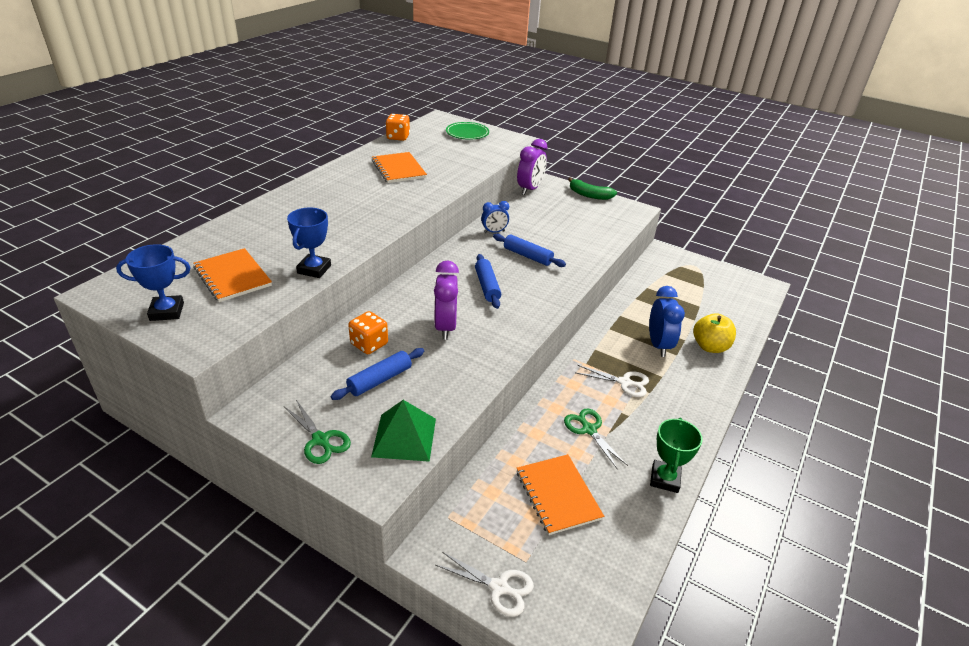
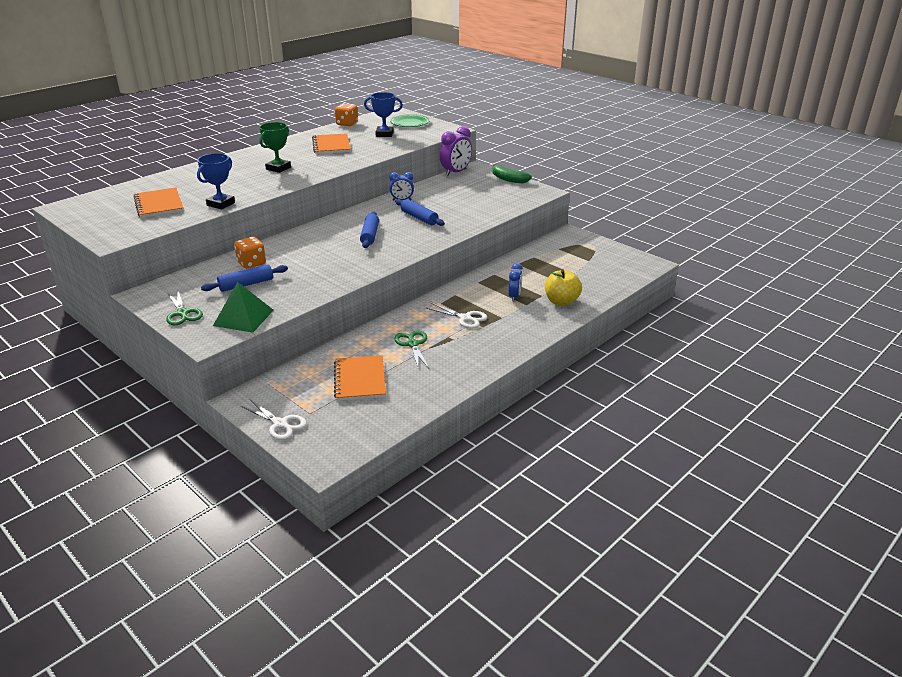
camera: 15 degrees right, 5 degrees down
blue trophy [116,244,191,321] -> blue trophy moved to [364,92,403,137]
purple clock [434,260,459,340] -> none
blue clock [649,286,685,357] -> blue clock [508,263,523,302], size x0.61
green trophy [650,418,703,493] -> green trophy moved to [259,122,291,173]

